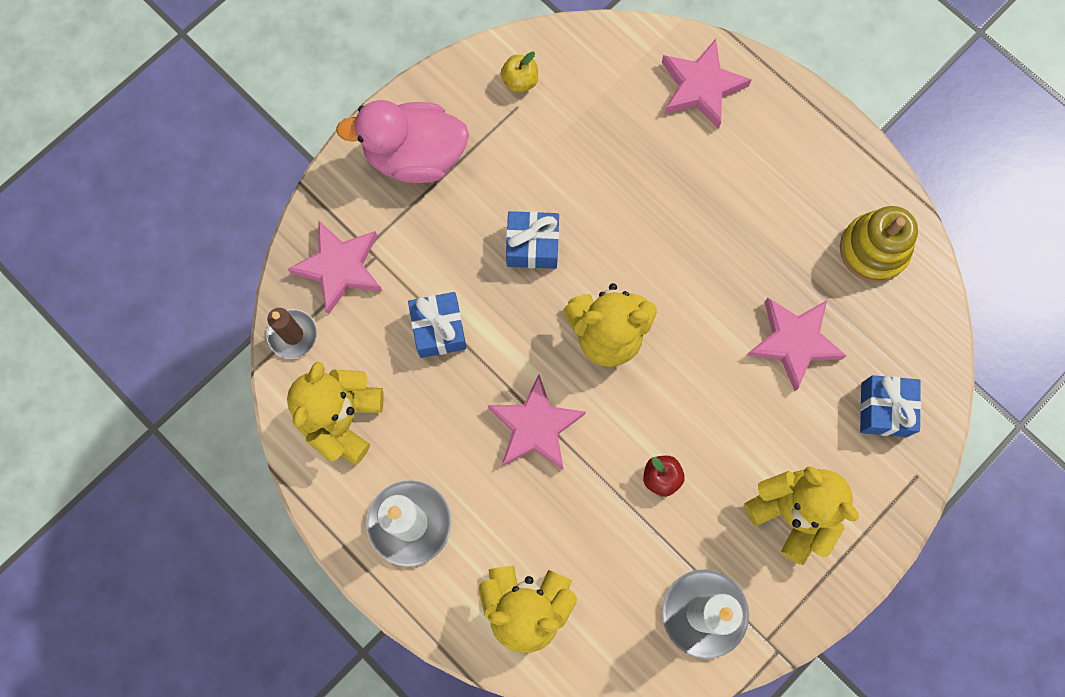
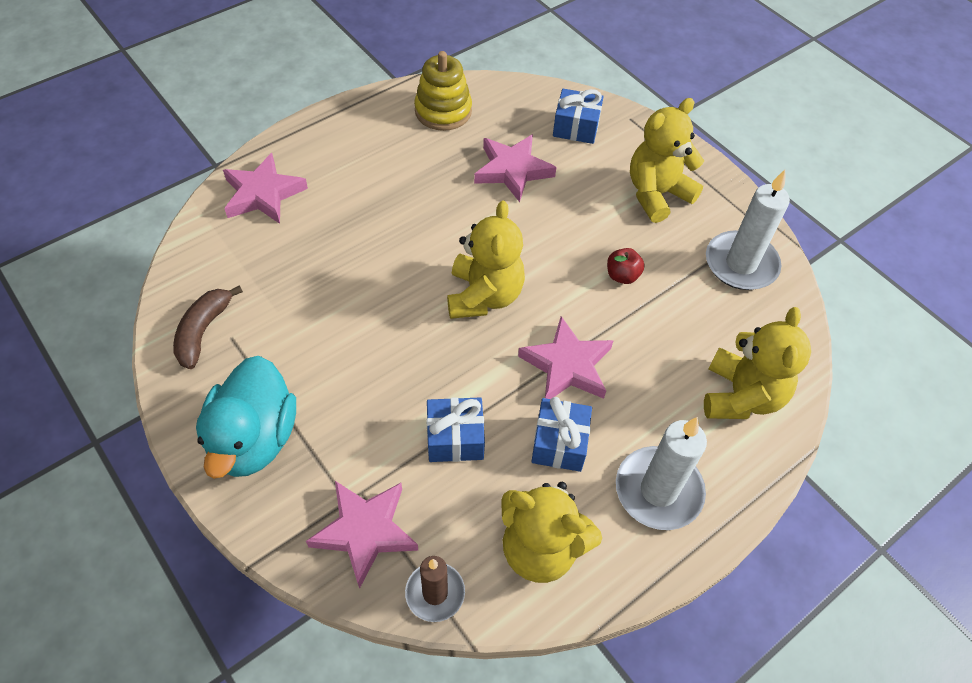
camera: 85 degrees left, 20 degrees down
pink duck [336,100,469,183] -> turquoise duck [196,356,296,479]
yellow apple [501,52,538,93] -> brown banana [173,285,243,369]
blue gift [506,211,559,269] -> blue gift moved to [531,397,592,472]

